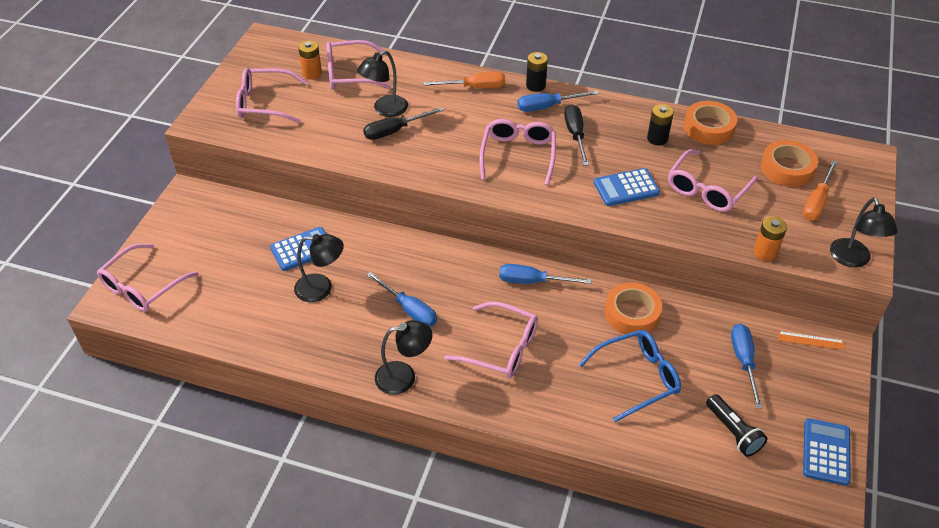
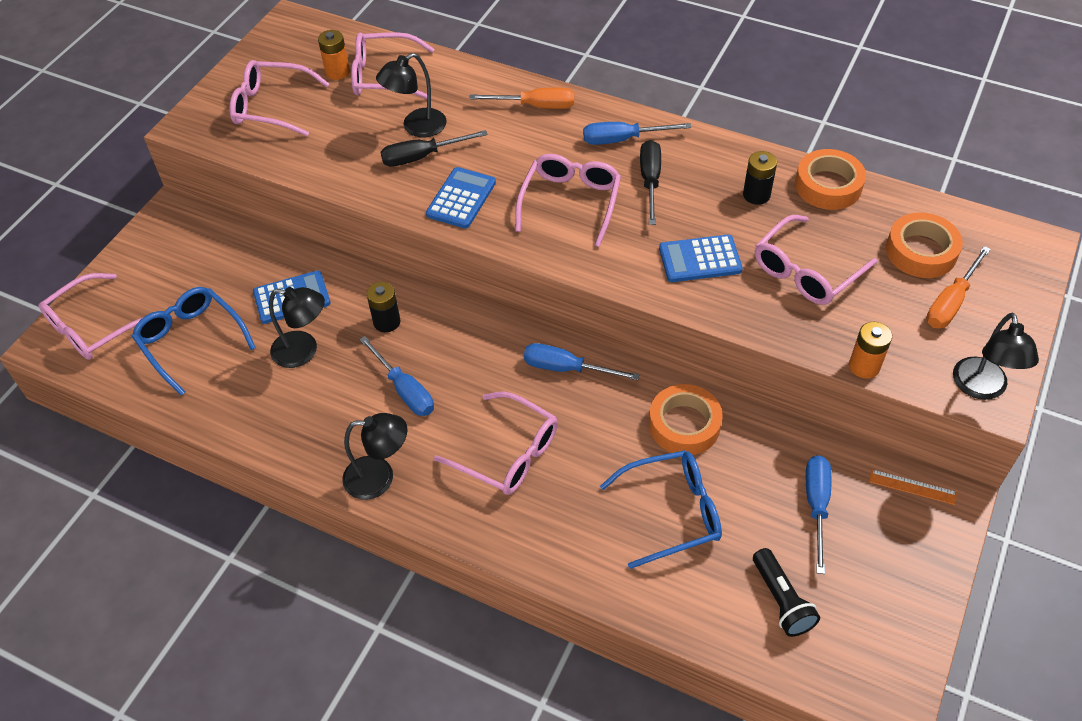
camera: 10 degrees right, 5 degrees up
black battery [526,52,548,92] -> black battery moved to [367,282,400,332]
blue calculator [803,418,851,486] -> blue calculator moved to [426,167,496,228]
none -> blue glasses [132,287,256,396]

